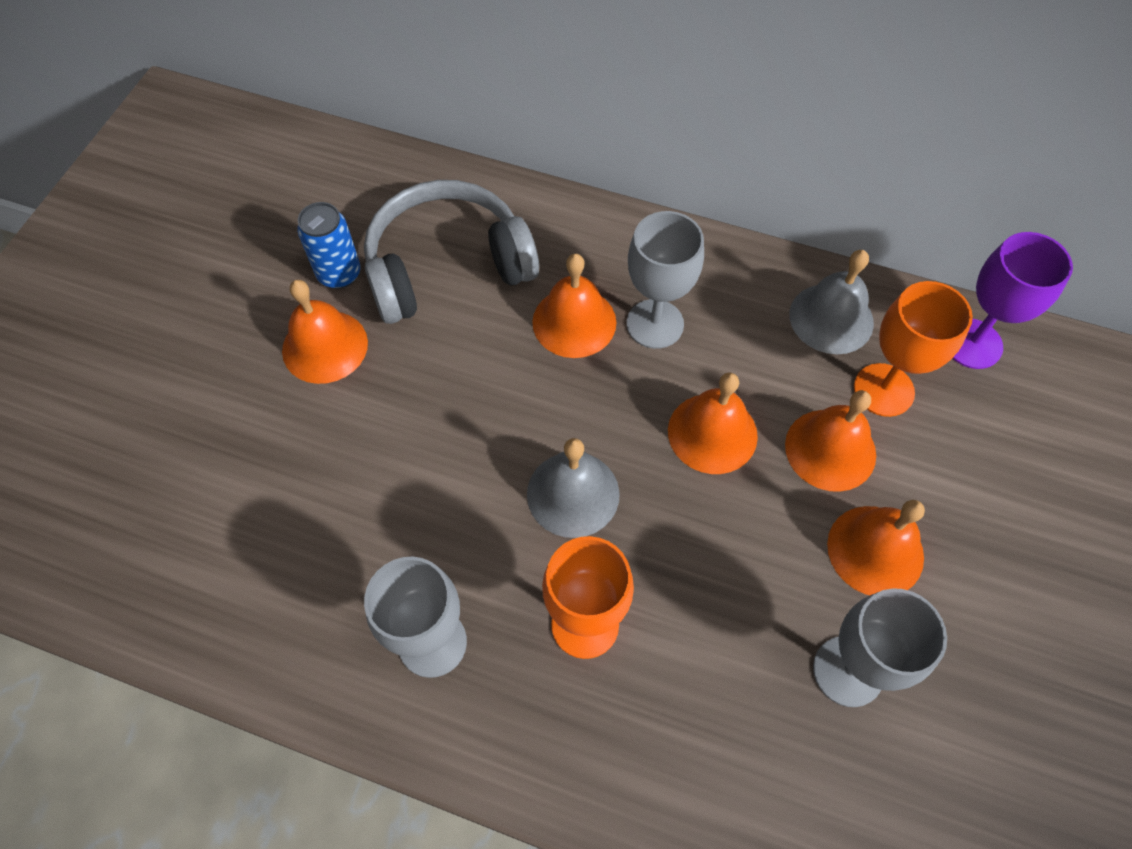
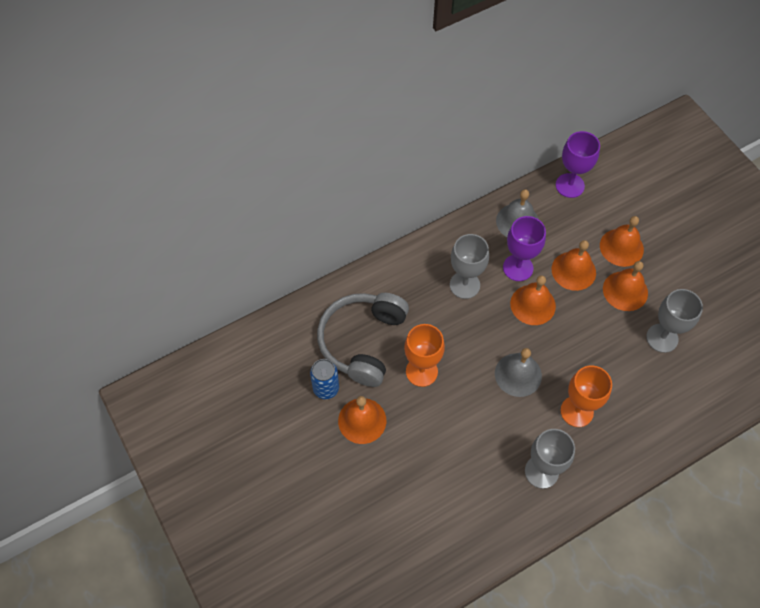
camera: 50 degrees left, 0 degrees up
orange bell [532,253,616,358] -> orange bell moved to [600,216,644,267]
orange goblet [854,281,973,417] -> orange goblet moved to [404,324,445,387]
none -> purple goblet [503,216,546,281]

